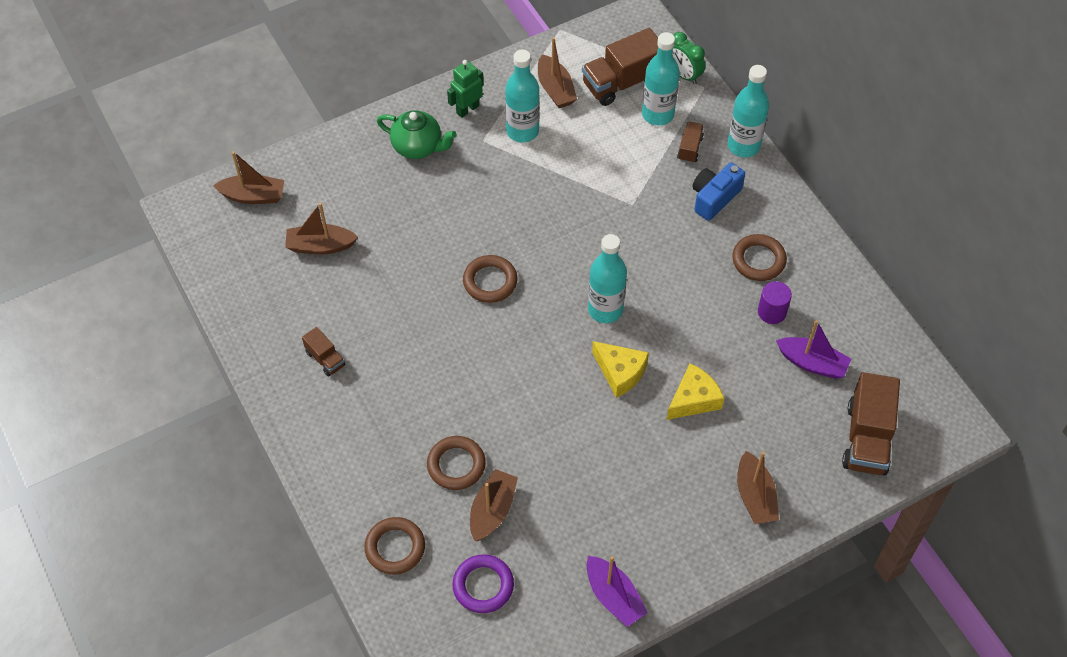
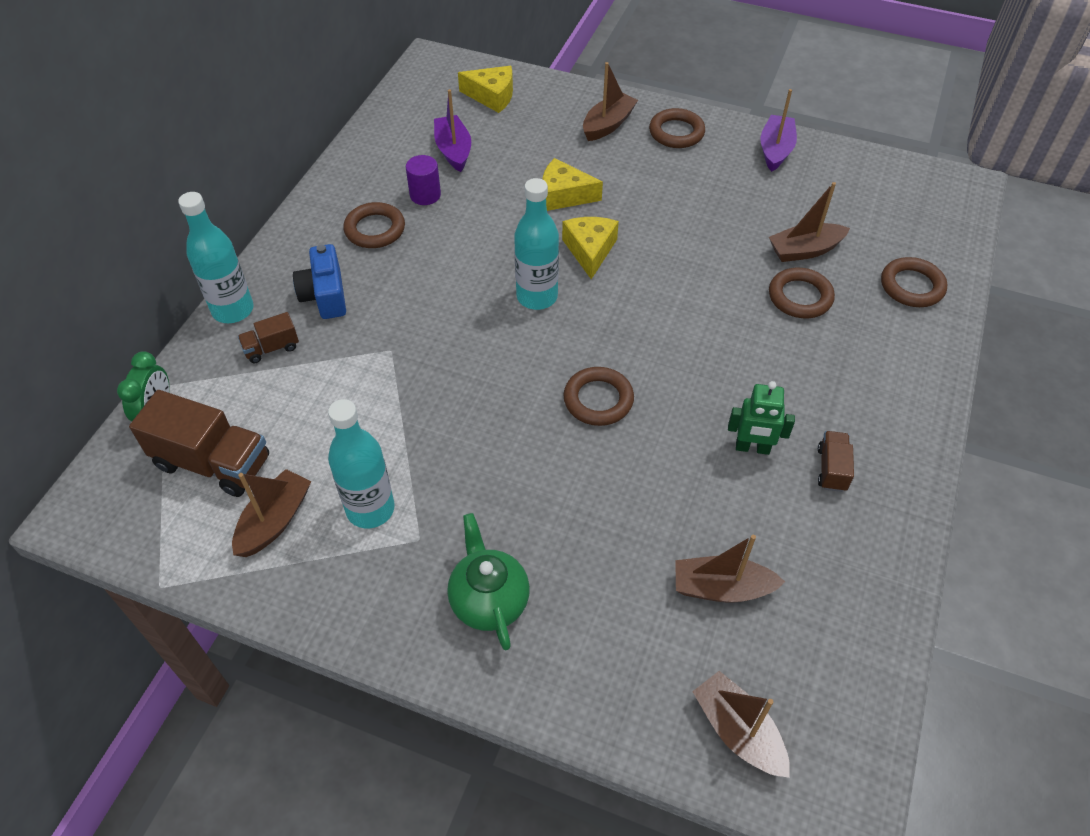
camera: 130 degrees left, 5 degrees down
brown boat [285,203,358,255] -> brown boat turned 135 degrees clockwise [675,535,785,603]
green robot [447,60,483,118] -> green robot moved to [728,381,795,455]
purple ring [452,554,514,613] -> none
turquoise bottle [642,32,680,126] -> none
blue camera [692,163,745,221] -> blue camera turned 75 degrees clockwise [293,244,346,319]
brown truck [842,372,900,476] -> yellow cheese [458,66,513,113]
none -> brown ring [649,108,705,148]

